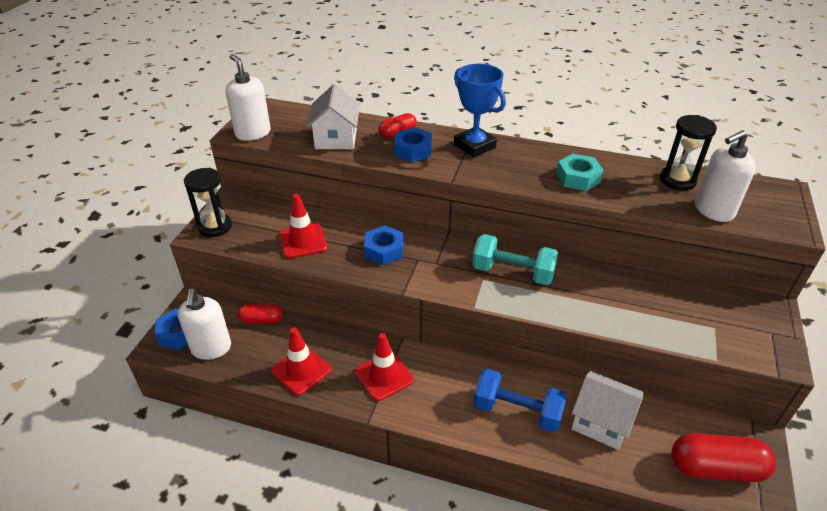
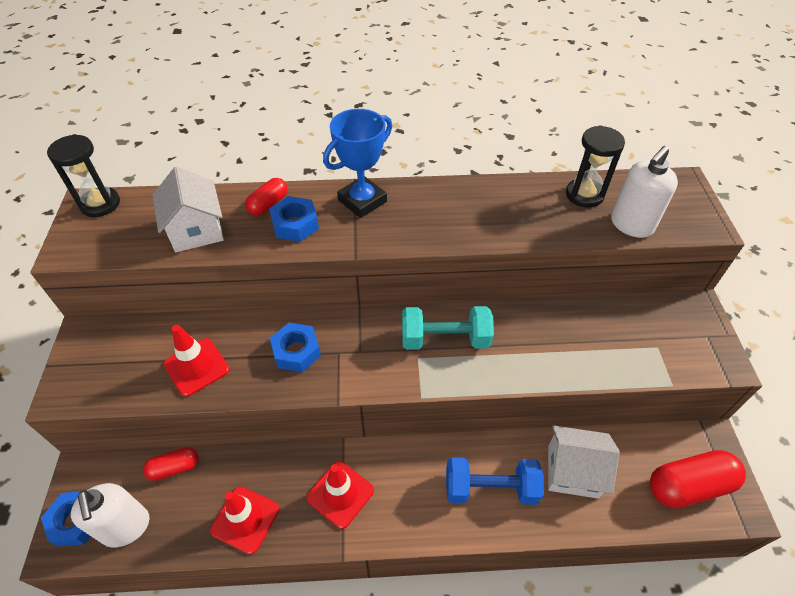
camera: 20 degrees left, 10 degrees up
black hourglass [184,168,232,237] -> black hourglass moved to [47,134,120,217]
white soap dispenser [226,54,271,141] -> none
blue trophy [454,64,506,158] -> blue trophy turned 75 degrees counterclockwise [323,109,392,218]
turquoise nut [556,154,603,191] -> none

